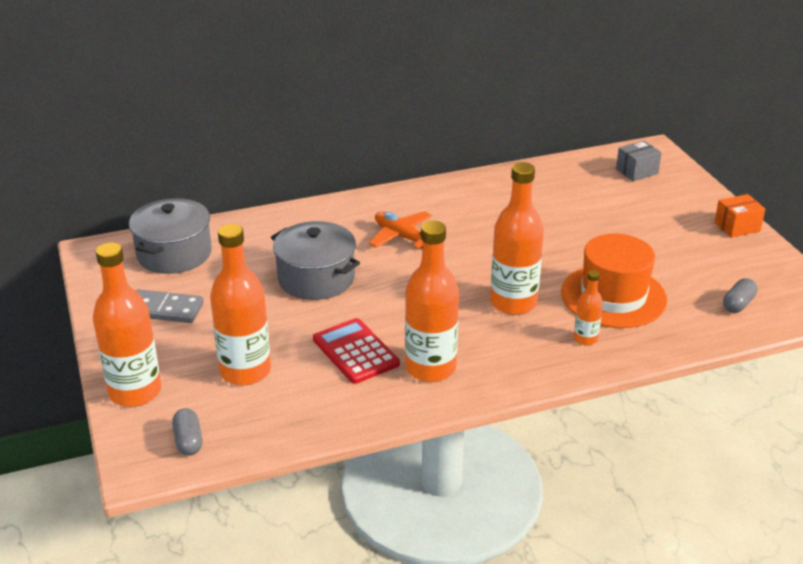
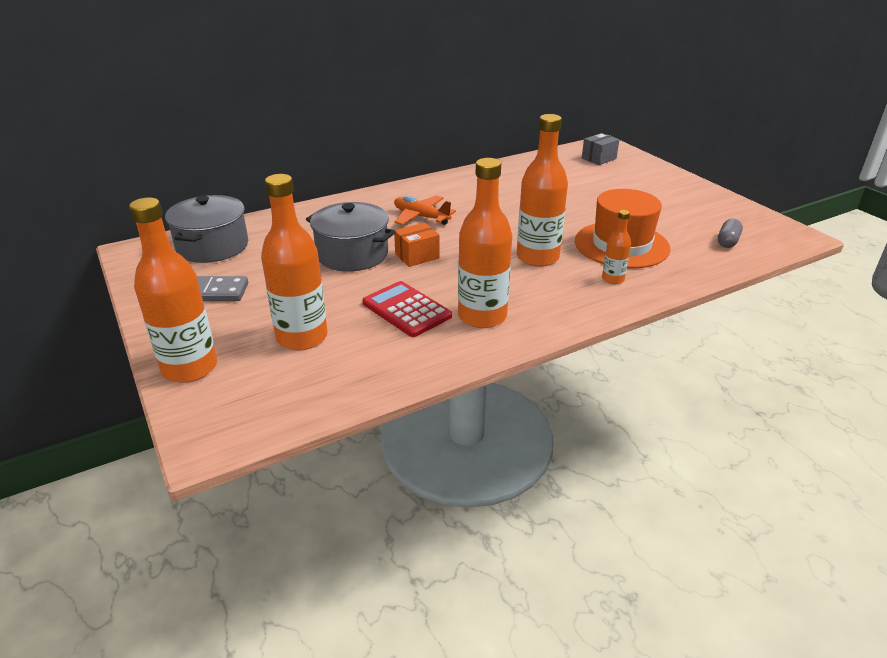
camera: 10 degrees left, 0 degrees up
grey capsule [172,408,202,456] -> none
orange box [714,194,765,238] -> orange box moved to [394,223,440,267]

